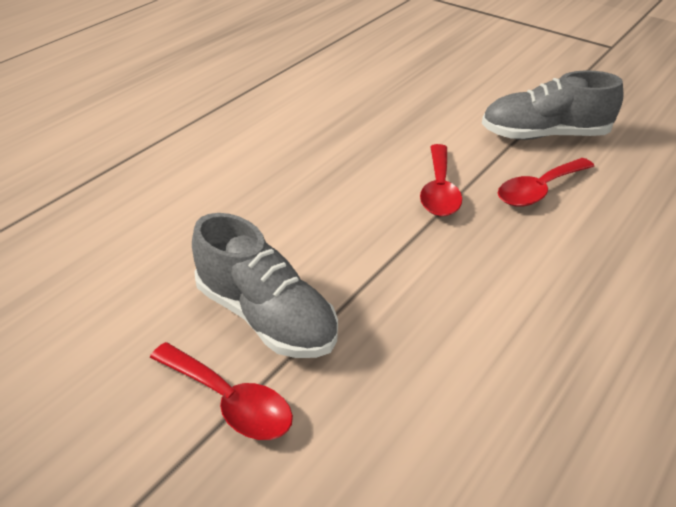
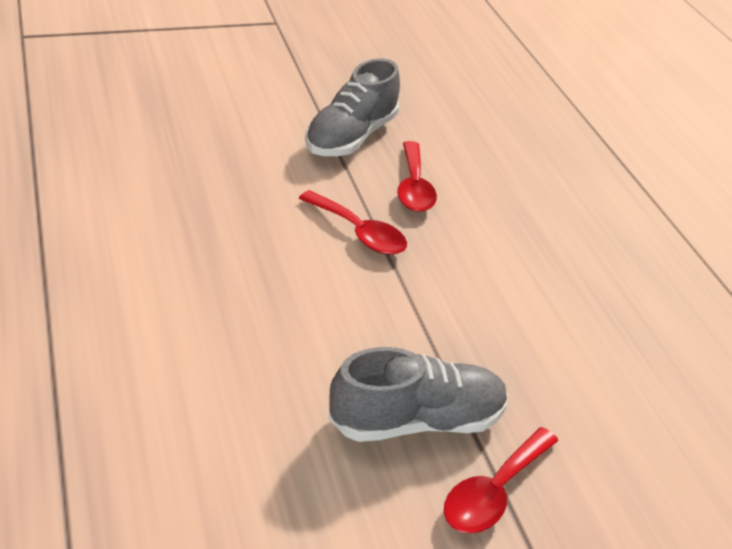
camera: 60 degrees left, 0 degrees up
red spoon [150,342,293,440] -> red spoon turned 150 degrees clockwise [444,427,558,533]

